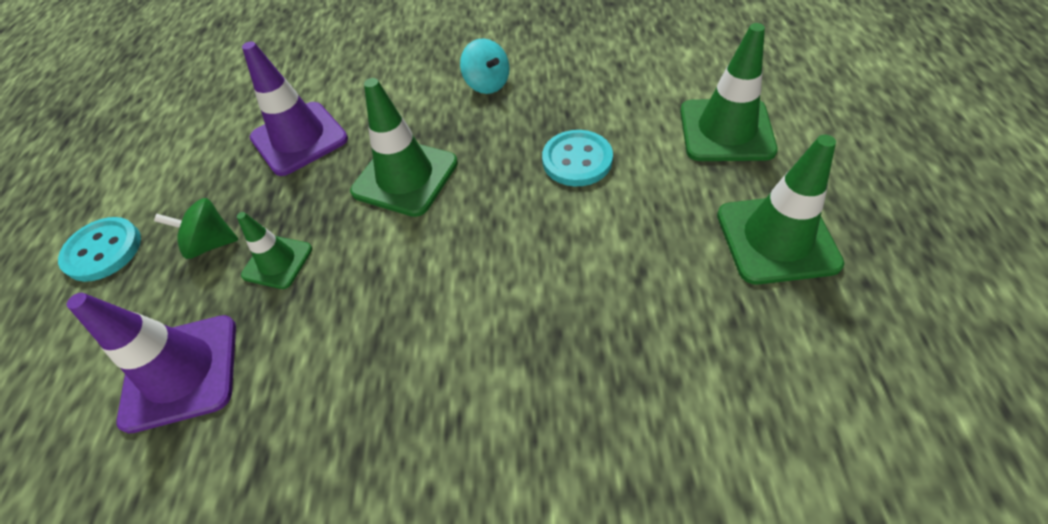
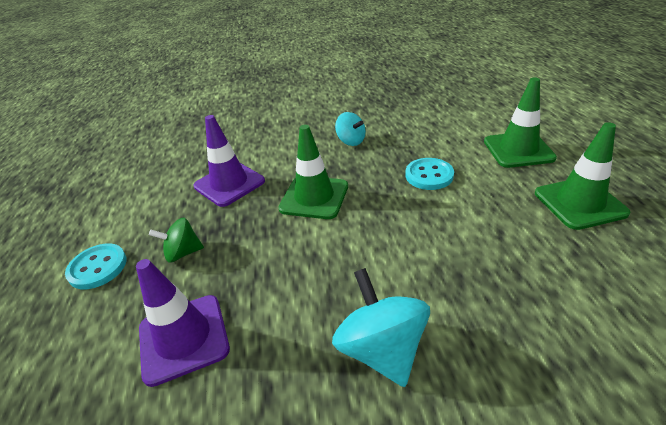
camera: 10 degrees left, 15 degrees down
green traffic cone [237,212,312,289] -> none
none -> turquoise spinning top [332,268,430,387]

